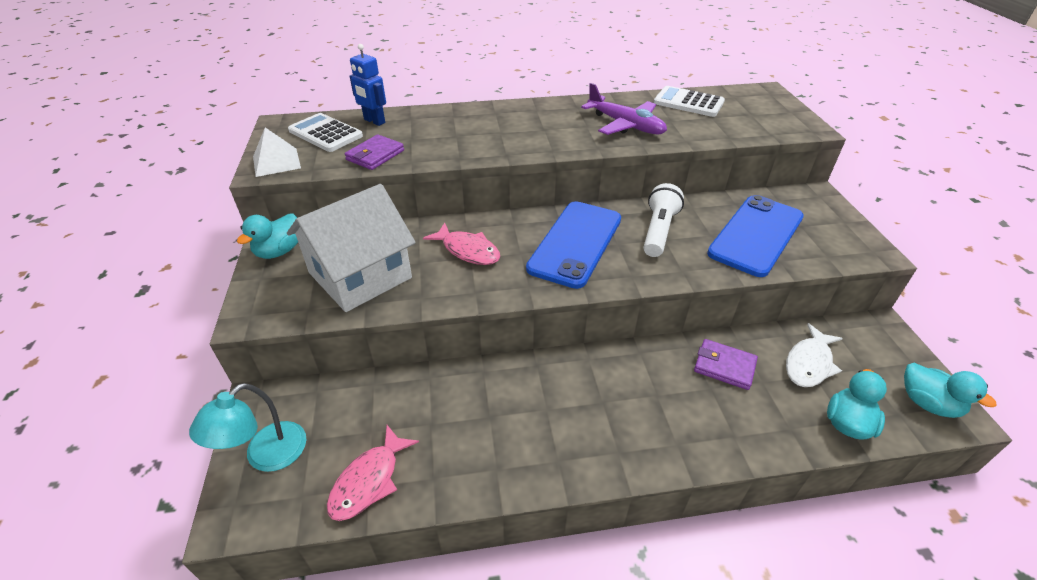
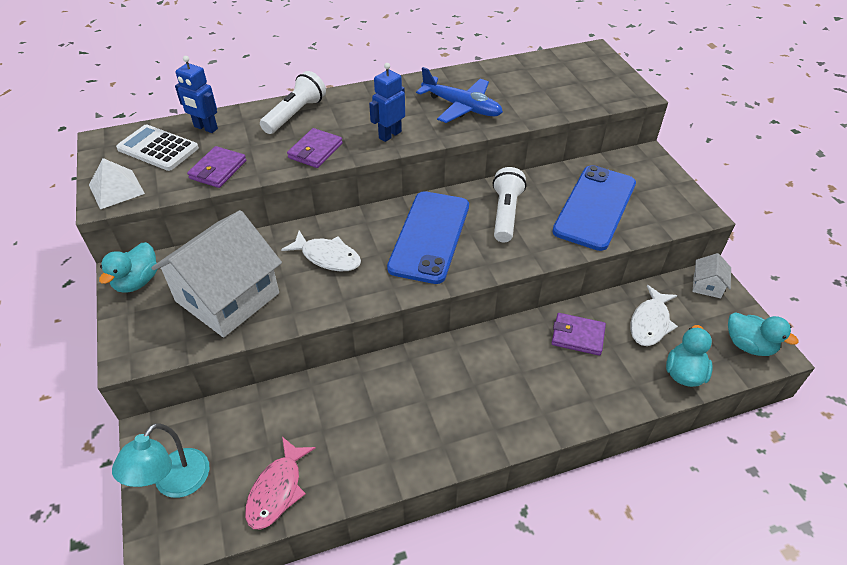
camera: 10 degrees left, 5 degrees up
pink fish [423,222,500,265] -> white fish [281,231,361,271]
purple plane [581,83,667,135] -> blue plane [416,67,503,123]
white calculator [654,86,725,117] -> none
none -> white flashlight [260,71,326,134]
none -> purple wallet [287,128,343,168]
none -> blue robot [369,63,405,142]
none -> white house [693,253,731,298]

